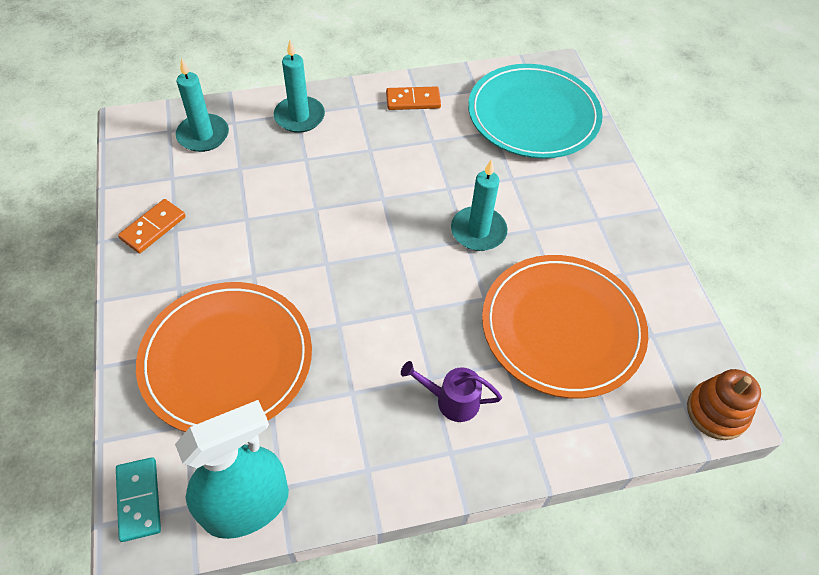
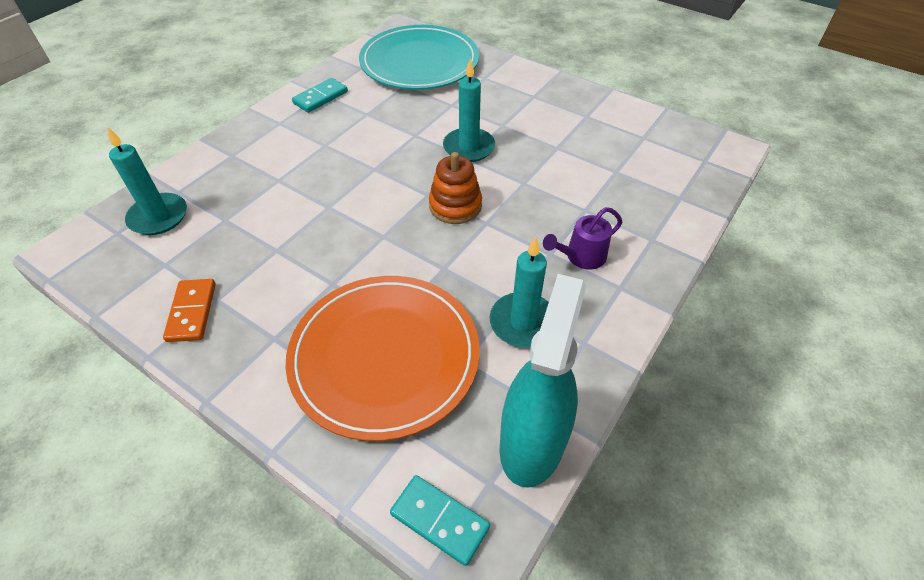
camera: 40 degrees left, 5 degrees down
turquoise candle [274,40,325,133] -> turquoise candle moved to [490,236,549,348]
orange domino [386,86,441,110] -> turquoise domino [292,78,348,113]
orange plate [482,255,648,398] -> none
orange stacking toy [687,369,761,440] -> orange stacking toy moved to [429,152,482,224]

